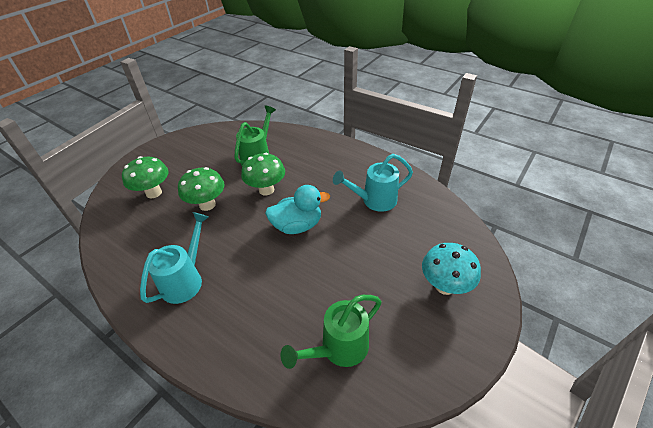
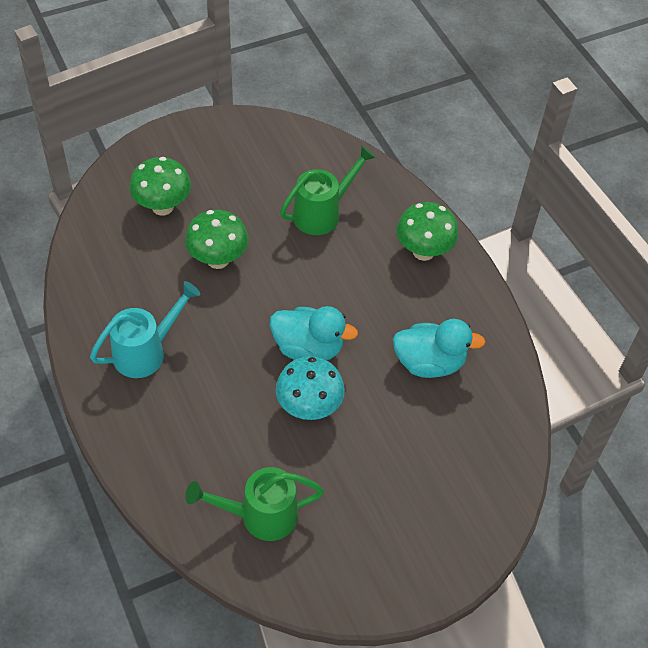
camera: 25 degrees right, 10 degrees up
green mushroom [241,153,285,196] -> green mushroom moved to [396,202,459,261]
turquoise watering can [333,154,413,212] -> turquoise duck [393,319,486,378]
turquoise mushroom [422,243,481,295] -> turquoise mushroom moved to [276,356,345,420]

